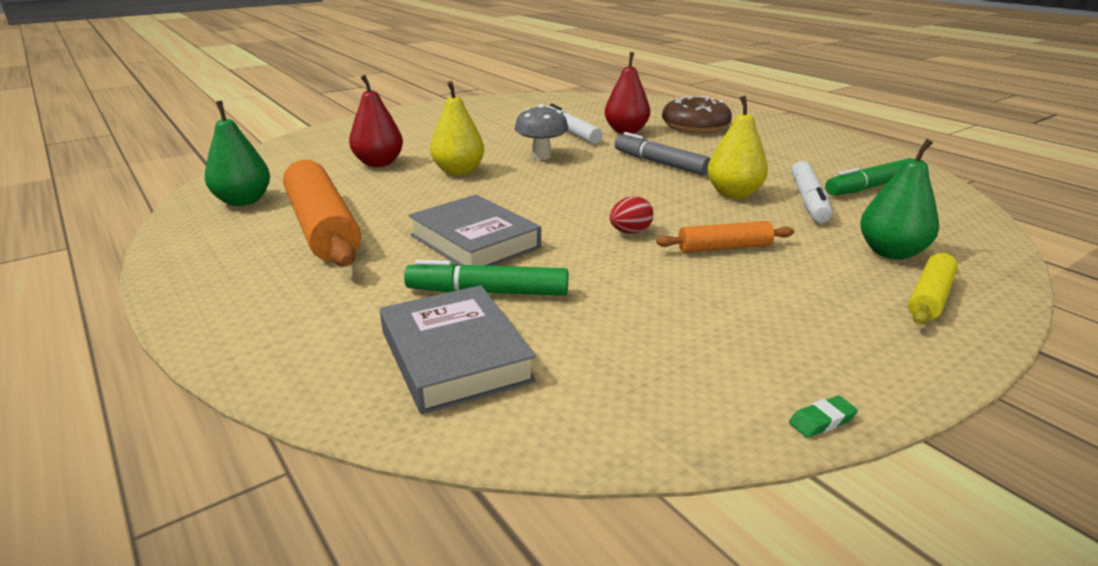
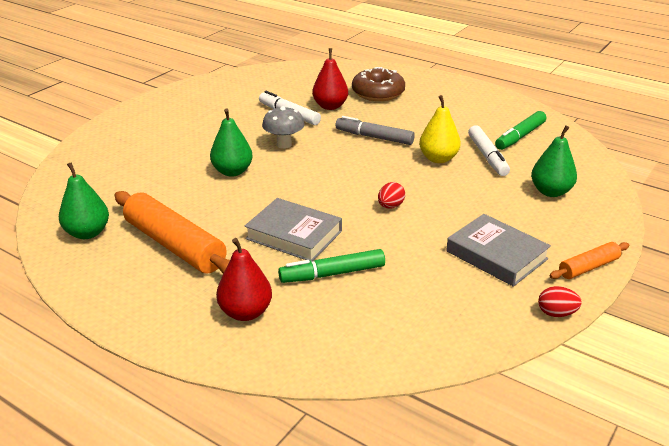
camera: 20 degrees left, 5 degrees up
red pear [349,75,403,167] -> red pear moved to [216,238,272,321]
grey book [380,285,536,414] -> grey book moved to [446,214,551,287]
yellow pear [430,81,484,175] -> green pear [210,108,253,177]
orange rolling pin [656,221,794,253] -> orange rolling pin moved to [550,242,629,279]
green eraser [789,396,858,438] -> red egg [538,286,582,317]
yellow rolling pin [908,252,958,325] -> none

